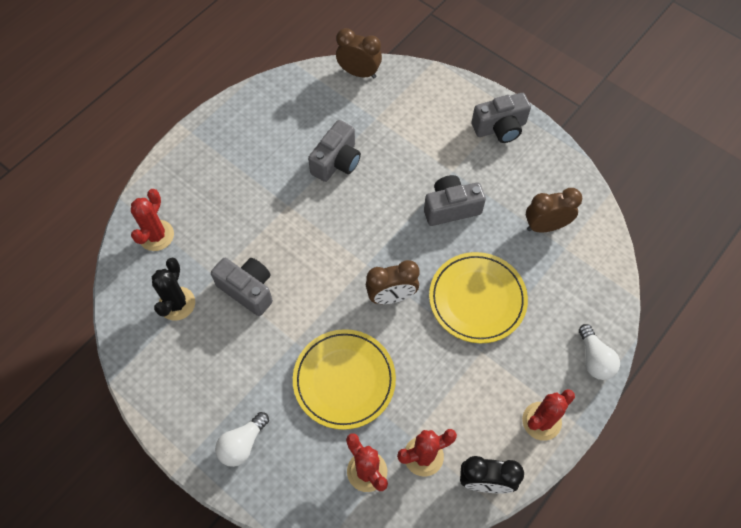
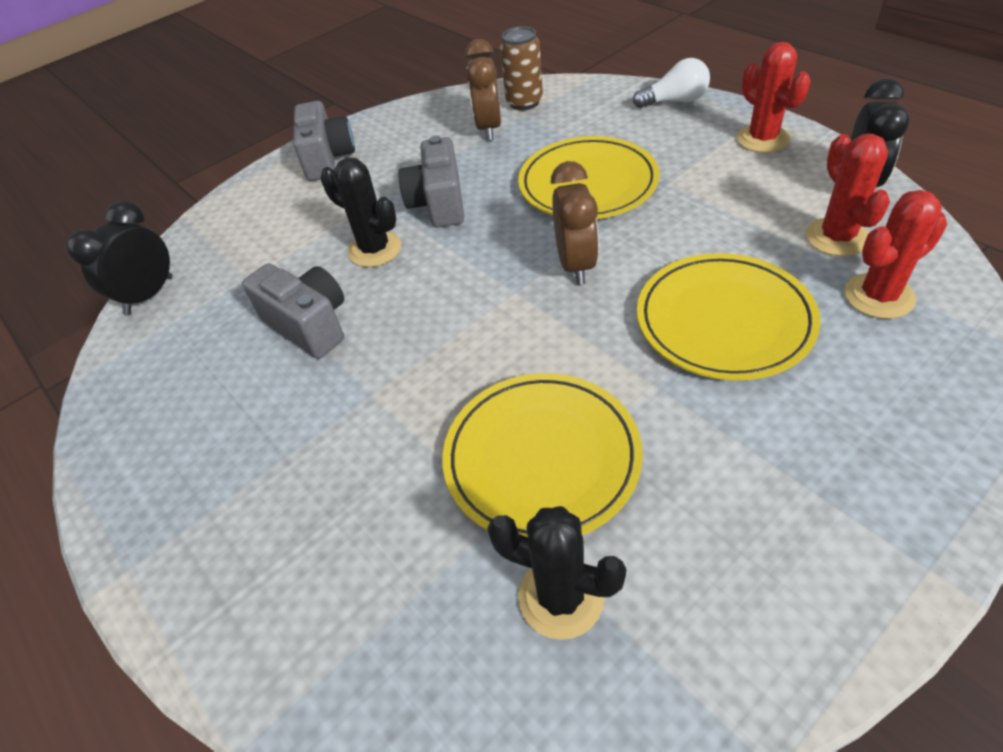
camera: 75 degrees left, 15 degrees down
red cactus [131,189,174,251] -> none
grey camera [211,258,273,316] -> yellow plate [442,373,643,537]
white light bulb [215,412,269,467] -> none
brown clock [336,28,382,78] -> black clock [66,201,172,315]
none -> black cactus [320,158,401,267]
none -> brown can [500,26,543,110]

